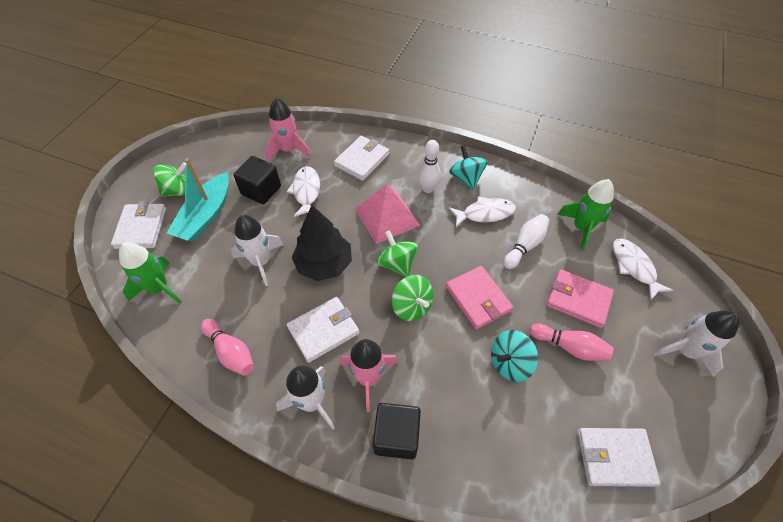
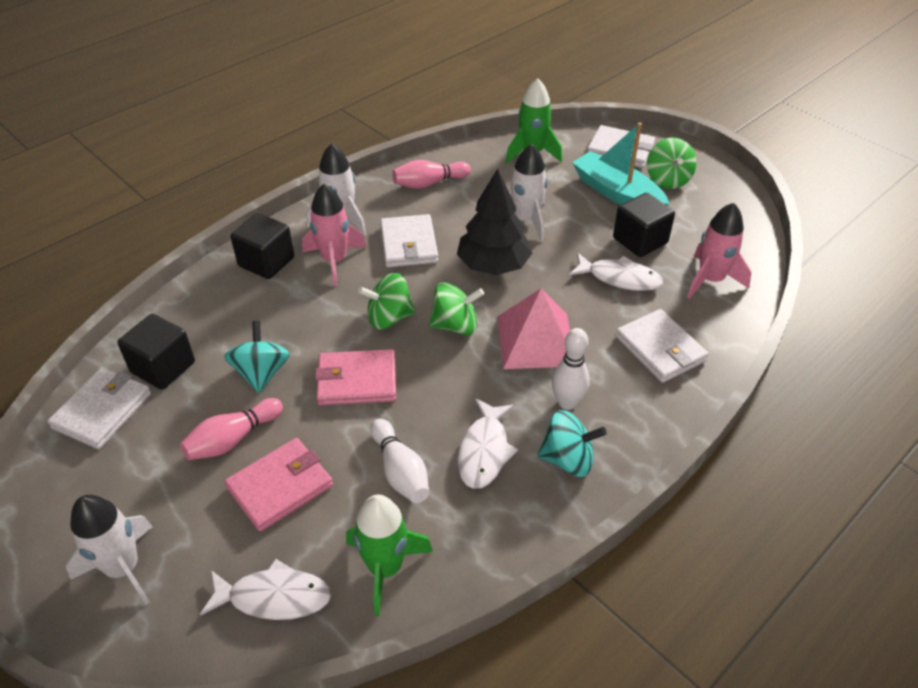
camera: 115 degrees right, 10 degrees down
none -> black cube [118,314,195,390]

